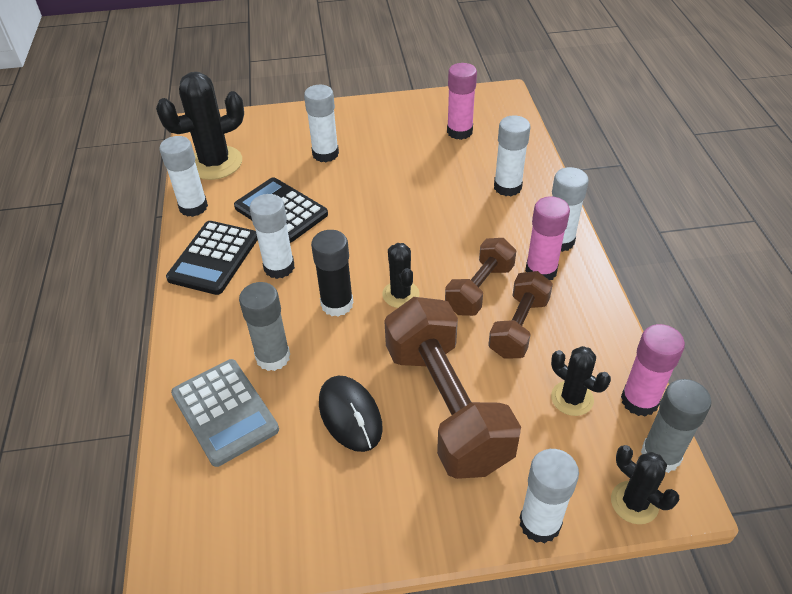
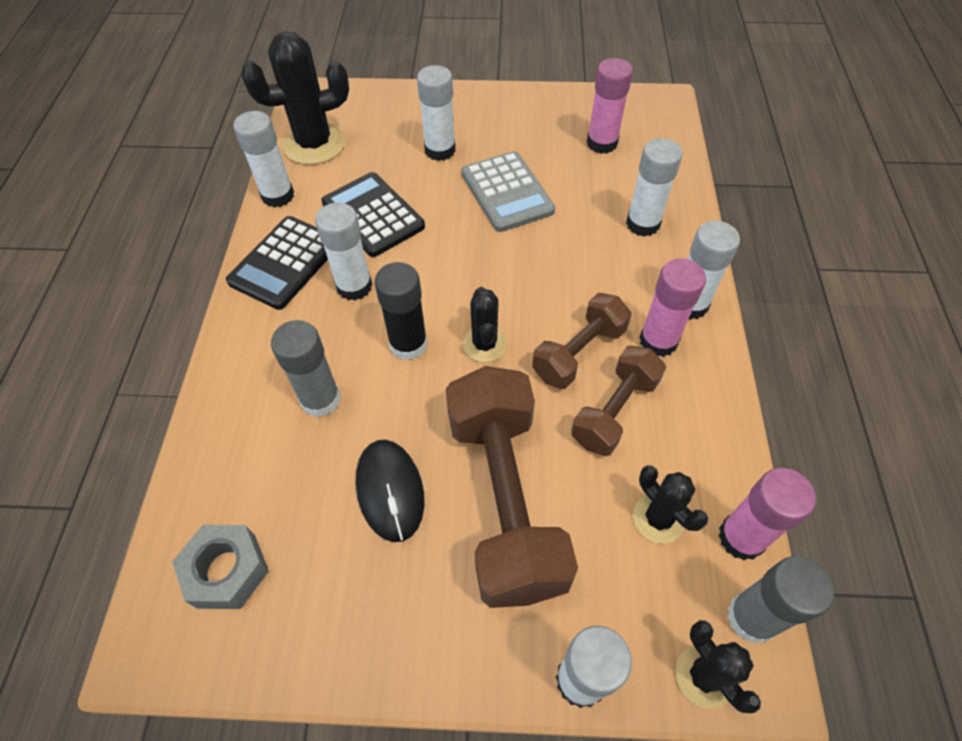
camera: 10 degrees right, 10 degrees up
grey calculator [171,359,279,467] -> grey calculator moved to [461,151,555,232]
none -> grey nut [172,525,269,609]

